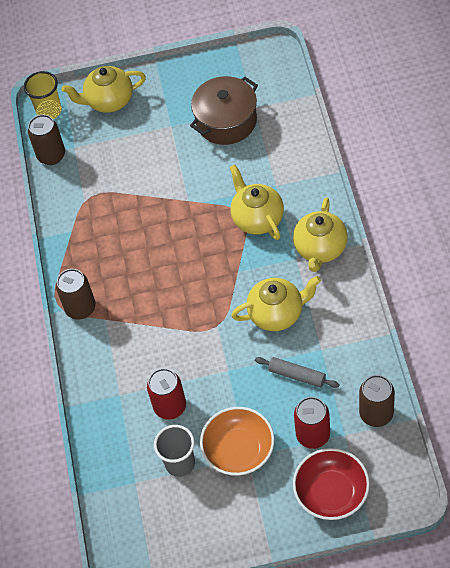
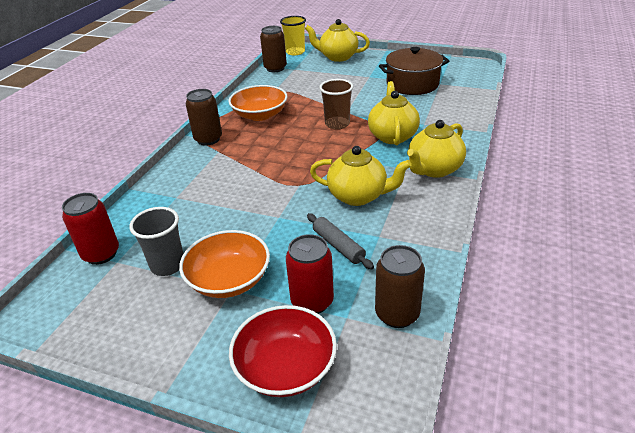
camera: 25 degrees right, 20 degrees down
red can [147,368,186,420] -> red can moved to [62,193,119,265]
none -> orange bowl [229,85,287,121]
none -> brown cup [319,79,354,130]

